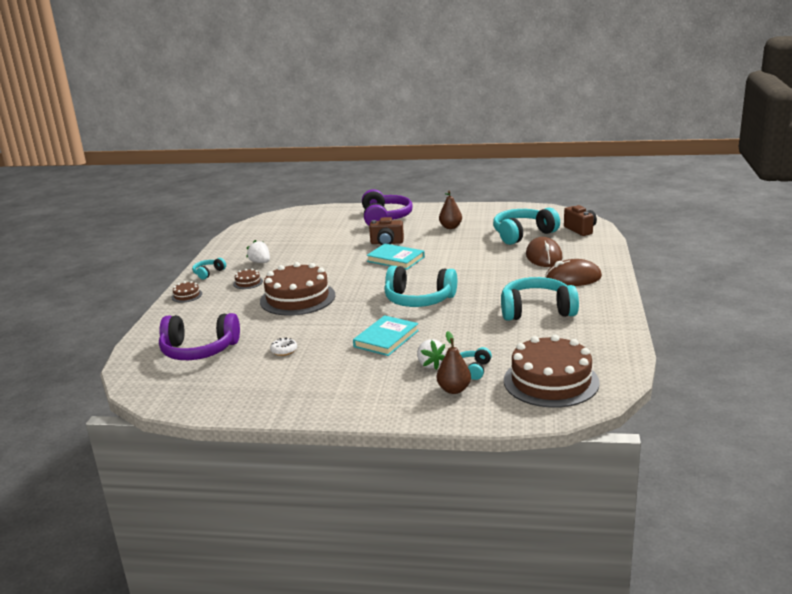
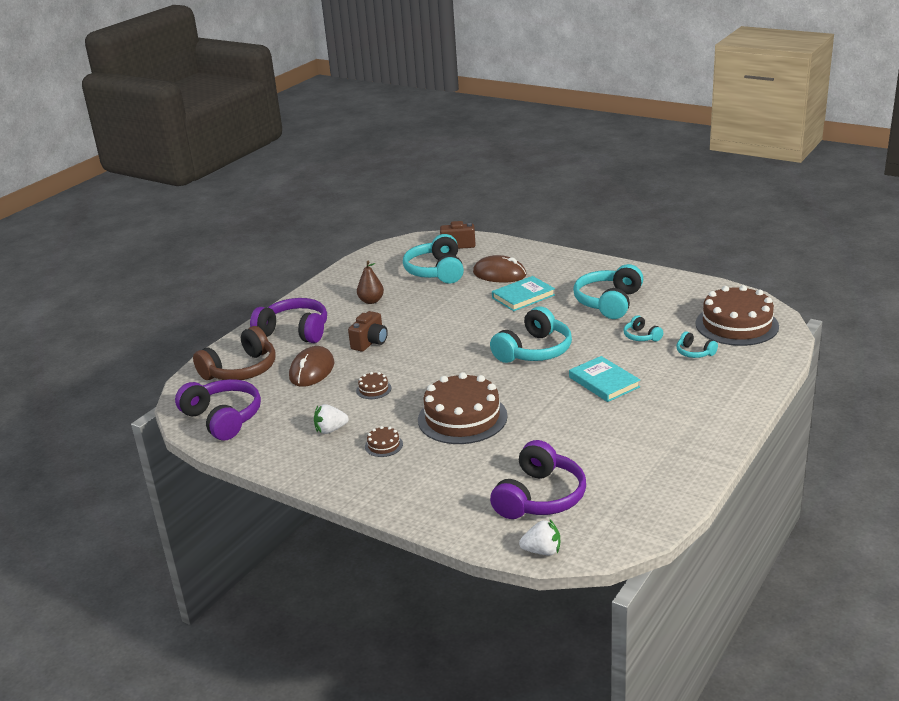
camera: 65 degrees left, 5 degrees up
brown cake [171,281,202,303] -> brown cake moved to [356,372,391,399]
turquoise headphones [192,258,226,280] -> turquoise headphones moved to [624,315,663,342]
white donut [270,337,297,356] -> none
turquoise book [366,244,425,270] -> turquoise book moved to [492,276,555,311]
white strawberry [417,339,446,370] -> white strawberry moved to [519,520,560,555]
brown pear [437,331,471,394] -> none
brown mouse [545,259,602,286] -> brown mouse moved to [289,346,334,387]
none -> purple headphones [175,379,261,440]
none -> brown headphones [193,326,276,380]

